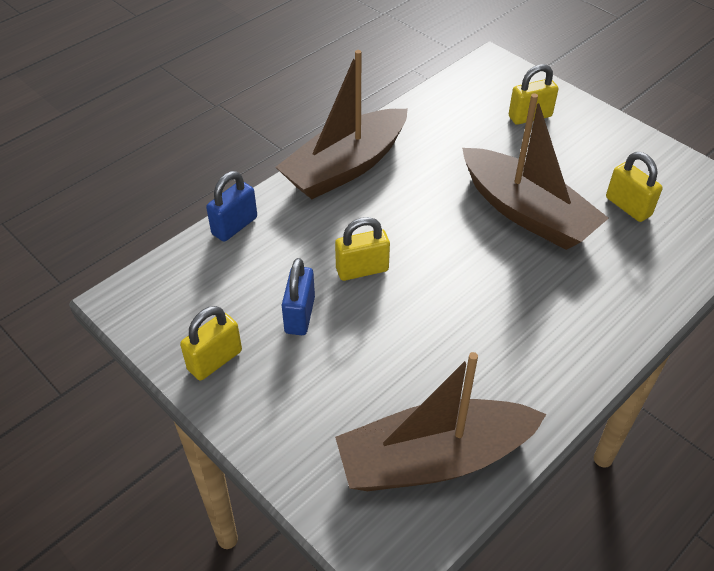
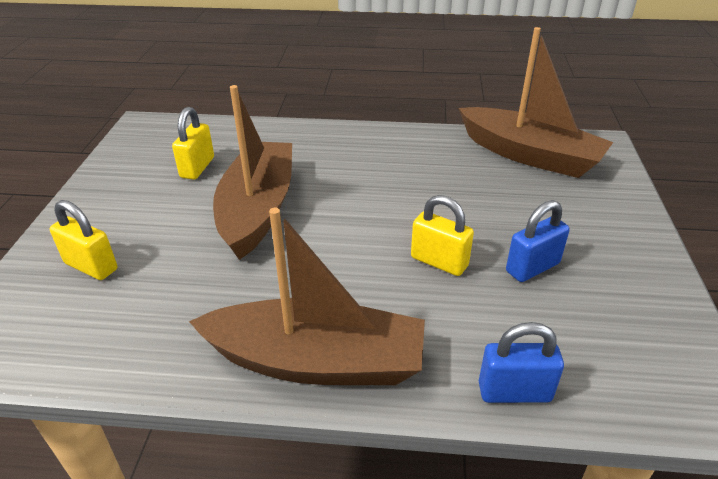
camera: 130 degrees left, 10 degrees down
yellow padlock [180,306,242,381] -> none

